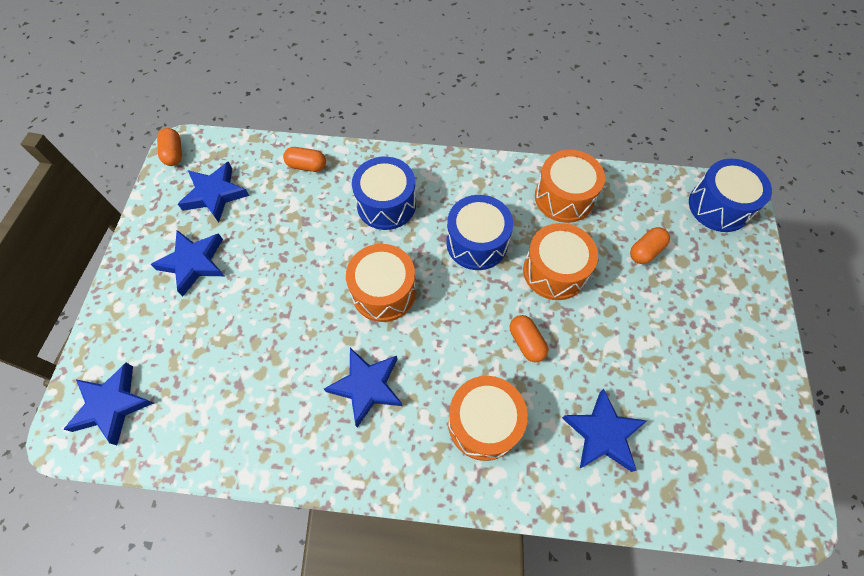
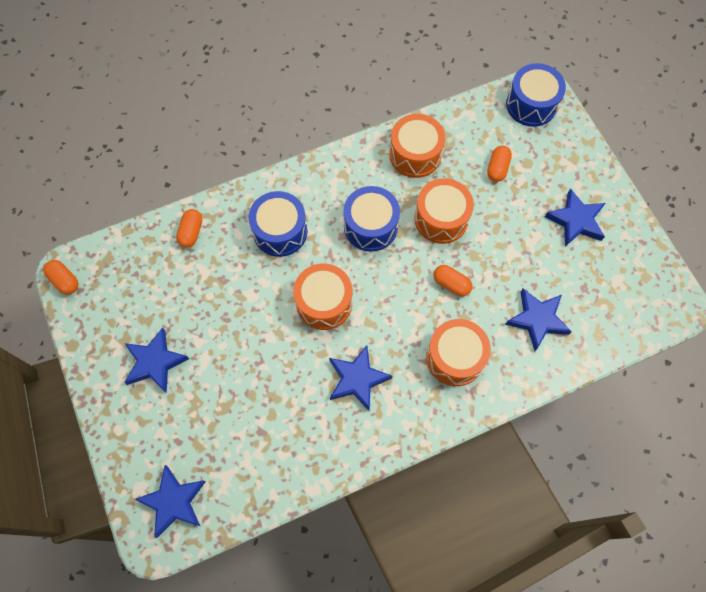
camera: 30 degrees left, 5 degrees up
blue star [178,161,249,223] -> blue star moved to [545,188,605,247]
orange capsule [283,147,326,172] -> orange capsule turned 60 degrees counterclockwise [176,209,202,247]

